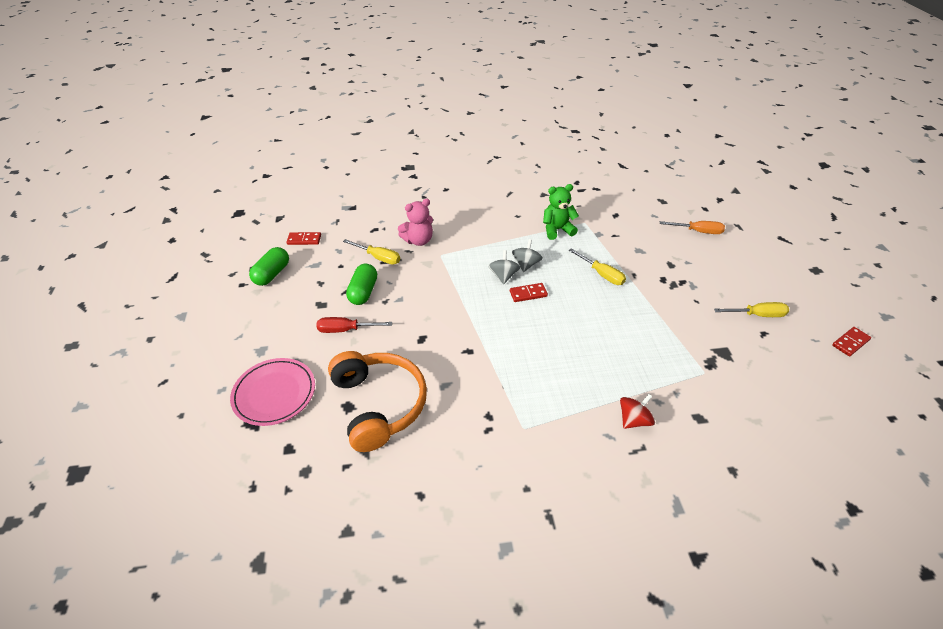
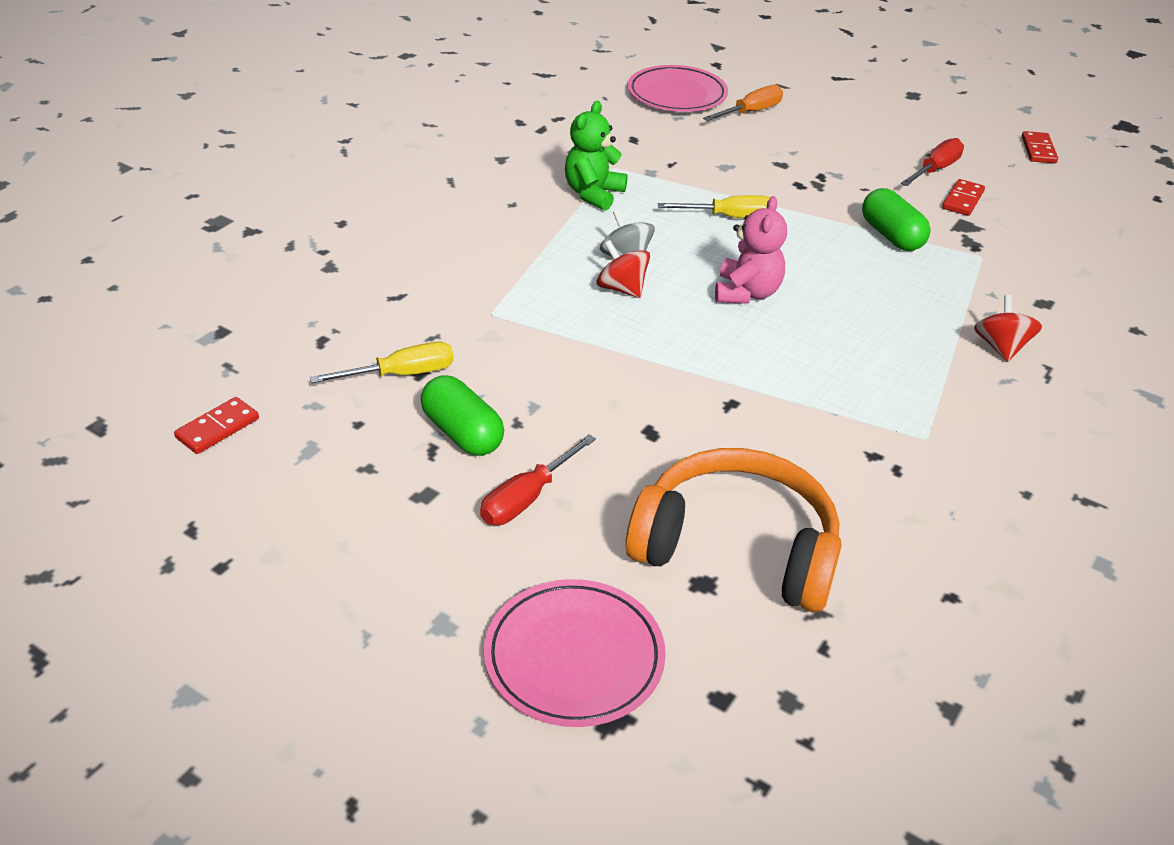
camera: 50 degrees left, 5 degrees down
green capsule [249,247,289,286] -> green capsule moved to [862,188,931,251]
pink teddy bear [398,199,433,246] -> pink teddy bear moved to [715,196,787,304]
grey spinning top [488,250,520,284] -> red spinning top [596,240,650,298]
red domino [510,283,548,302] -> red domino moved to [942,179,985,216]
yellow screwdriver [714,302,789,317] -> red screwdriver [901,138,964,186]
none -> pink plate [628,65,728,112]

